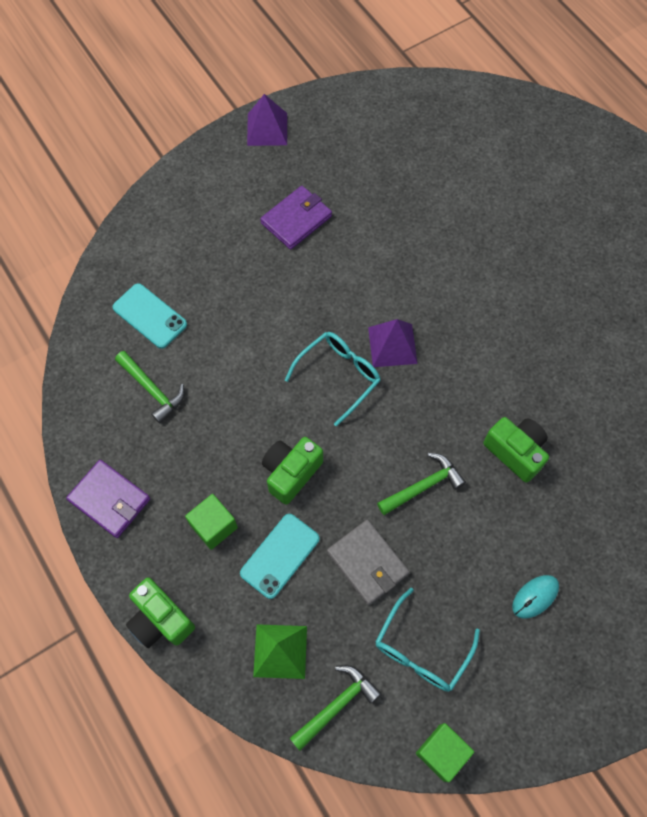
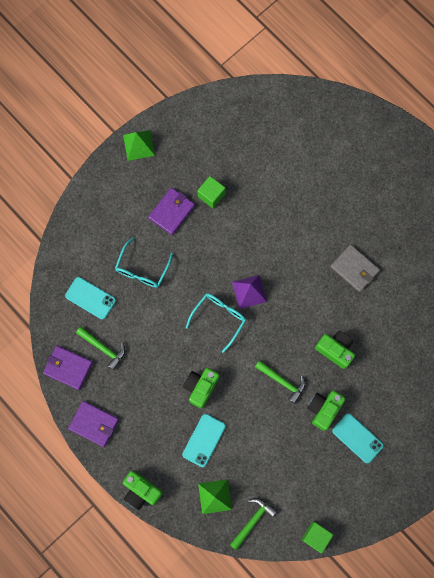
camera: 10 degrees left, 10 degrees up
green cube [185,494,238,550] -> green cube moved to [197,176,225,208]
purple pyramid [247,94,287,146] -> green pyramid [123,130,155,161]
grey wallet [327,520,409,605] -> grey wallet moved to [330,244,380,292]
turquoise glasses [375,588,480,692] -> turquoise glasses moved to [115,237,173,288]
green hammer [377,453,466,515] -> green hammer turned 75 degrees clockwise [255,360,305,404]
turquoise mouse [512,575,559,619] -> turquoise phone [332,413,384,463]
none -> purple wallet [43,346,93,390]
none -> green camera [307,391,346,431]

